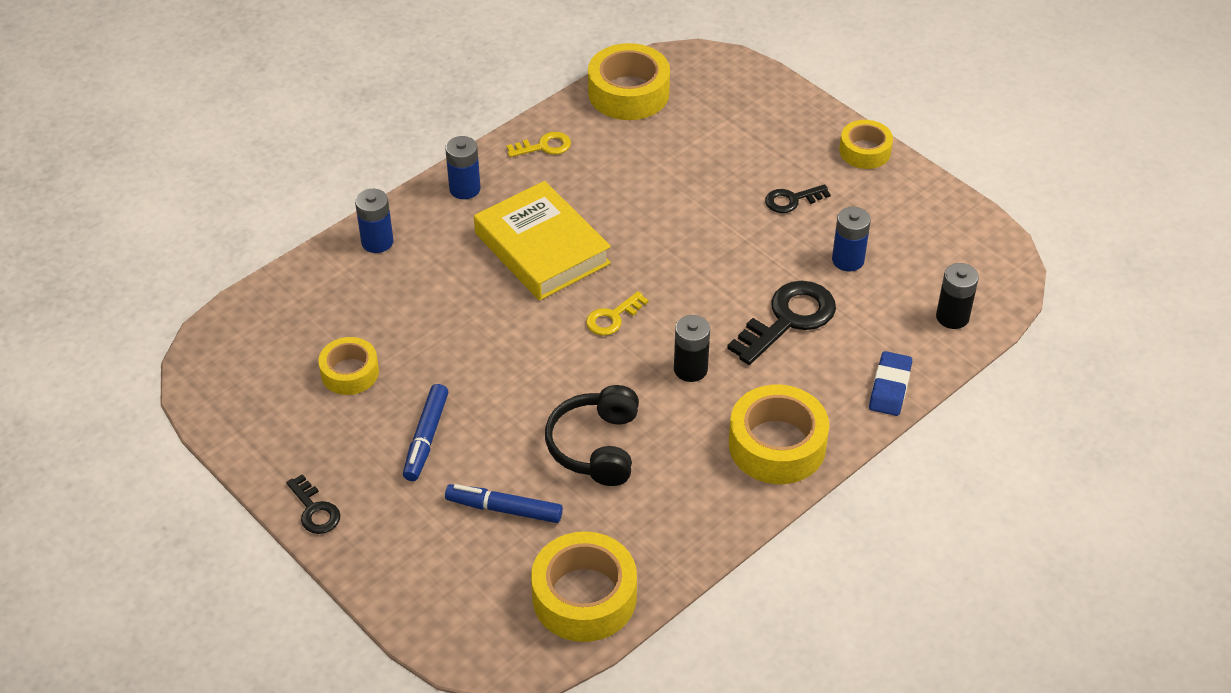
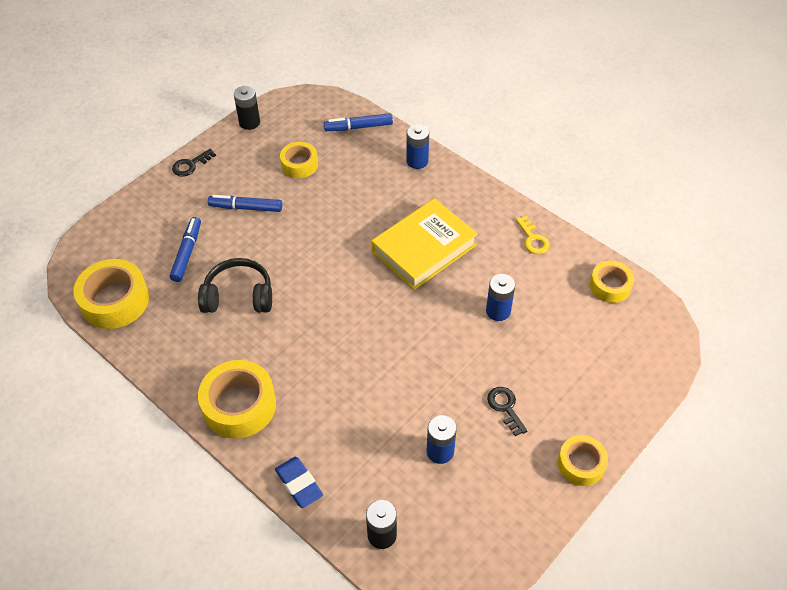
camera: 85 degrees right, 5 degrees up
blue battery [445,136,481,199] -> blue battery moved to [486,274,515,321]
yellow key [586,291,649,336] -> none
yellow tape [588,43,670,120] -> yellow tape [590,261,634,303], size x0.61
black battery [674,315,710,382] -> black battery moved to [234,86,260,130]
black key [727,281,836,365] -> none
blue eraser [869,351,912,416] -> blue eraser turned 45 degrees clockwise [275,457,323,508]
none -> blue marker [324,113,393,131]

